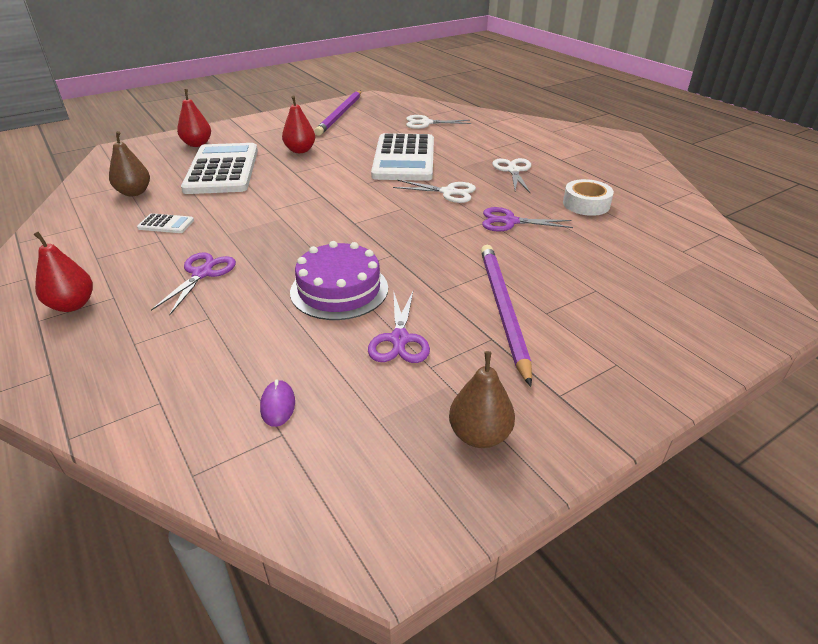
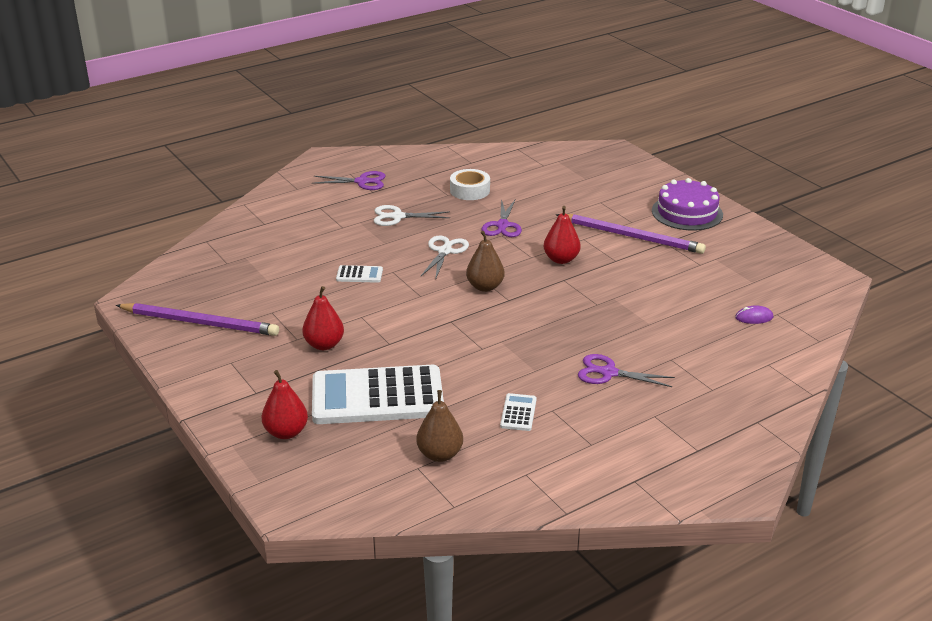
camera: 90 degrees left, 5 degrees down
red pear [33,232,93,312] -> red pear moved to [544,206,581,264]
purple cake [290,241,388,320] -> purple cake moved to [652,178,723,230]
purple scissors [368,290,430,363] -> purple scissors moved to [312,171,386,190]
white calculator [371,133,434,181] -> white calculator [336,265,383,283], size x0.40
white scissors [406,115,471,129] -> none
brown pear [449,351,515,448] -> brown pear moved to [466,231,505,292]
purple pencil [481,245,532,387] -> purple pencil turned 150 degrees counterclockwise [555,214,706,254]

